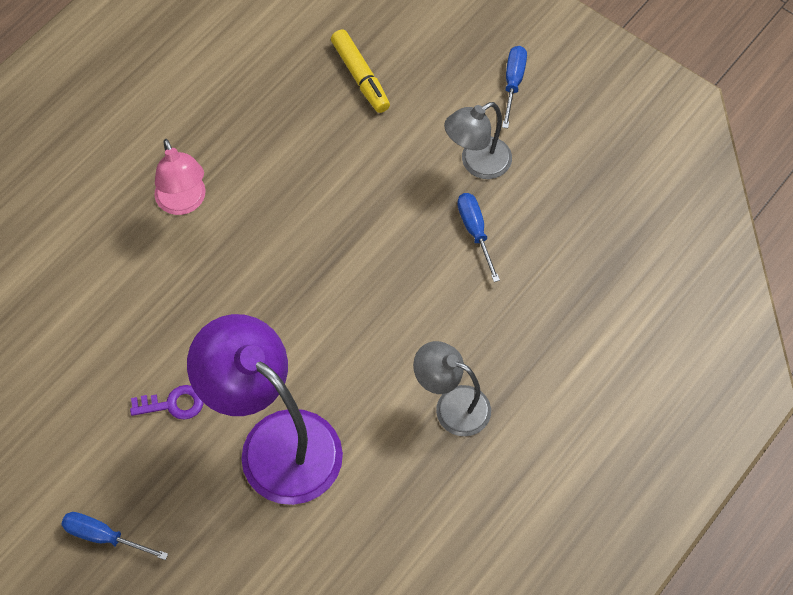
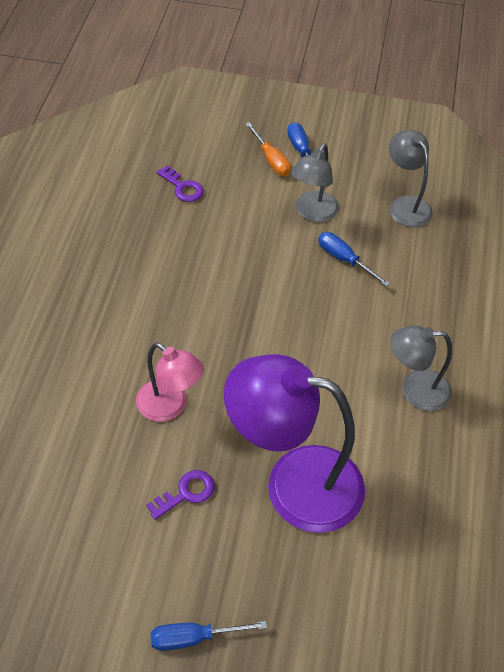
camera: 30 degrees left, 10 degrees down
pink lamp [154,139,206,215] -> pink lamp moved to [136,343,204,422]
yellow marker [331,30,390,113] -> purple key [157,166,204,202]
none -> orange screwdriver [246,122,291,176]
none -> grey lamp [389,130,433,227]

